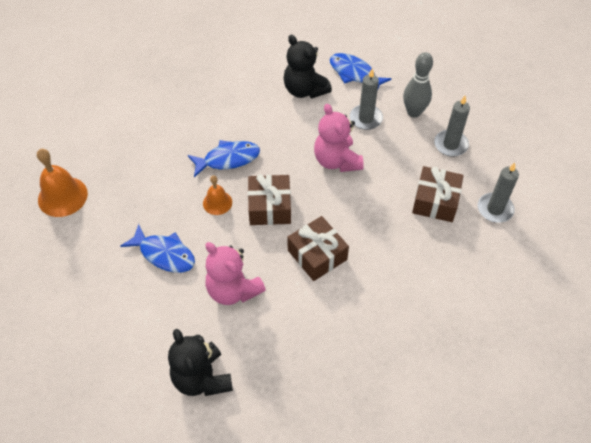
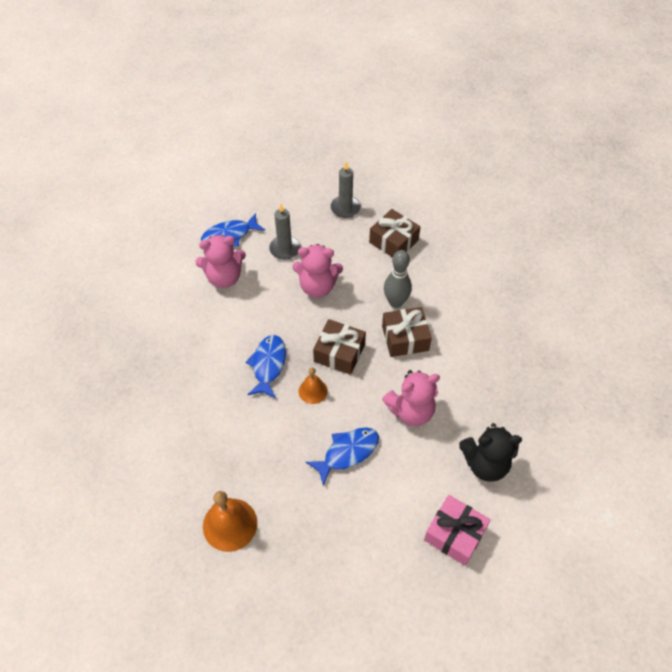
camera: 65 degrees left, 0 degrees up
black teddy bear [284,35,332,98] -> pink teddy bear [195,235,246,288]
grey bowling pin [403,52,433,118] -> grey bowling pin moved to [384,250,412,308]
grey candle [478,162,519,223] -> none
none -> pink gift [424,495,490,566]

